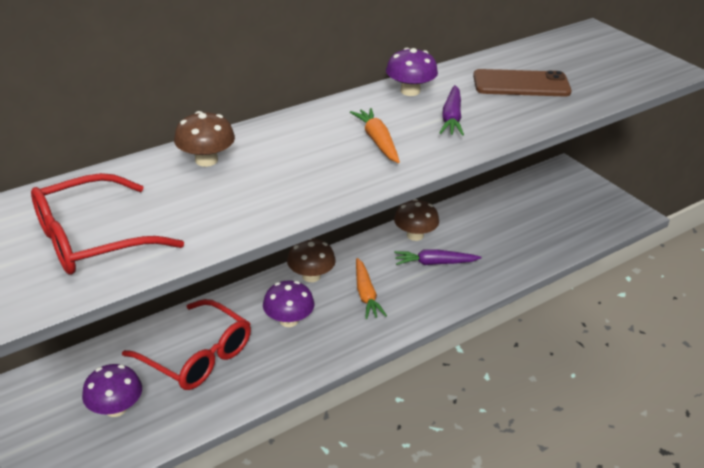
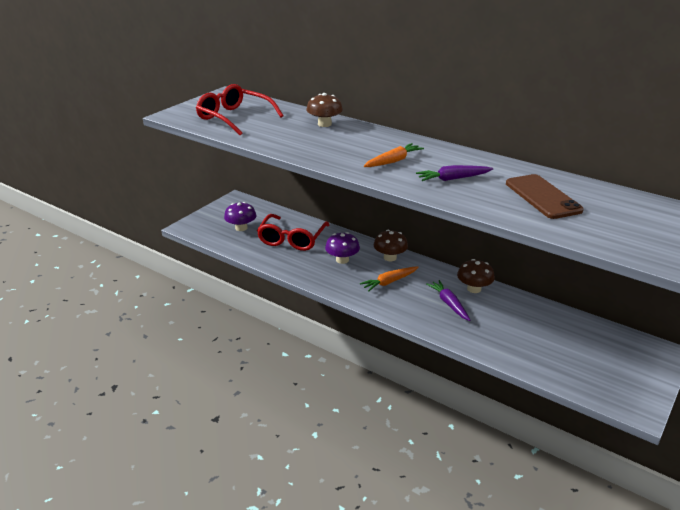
camera: 70 degrees right, 5 degrees down
purple mushroom [386,48,438,96] -> none

